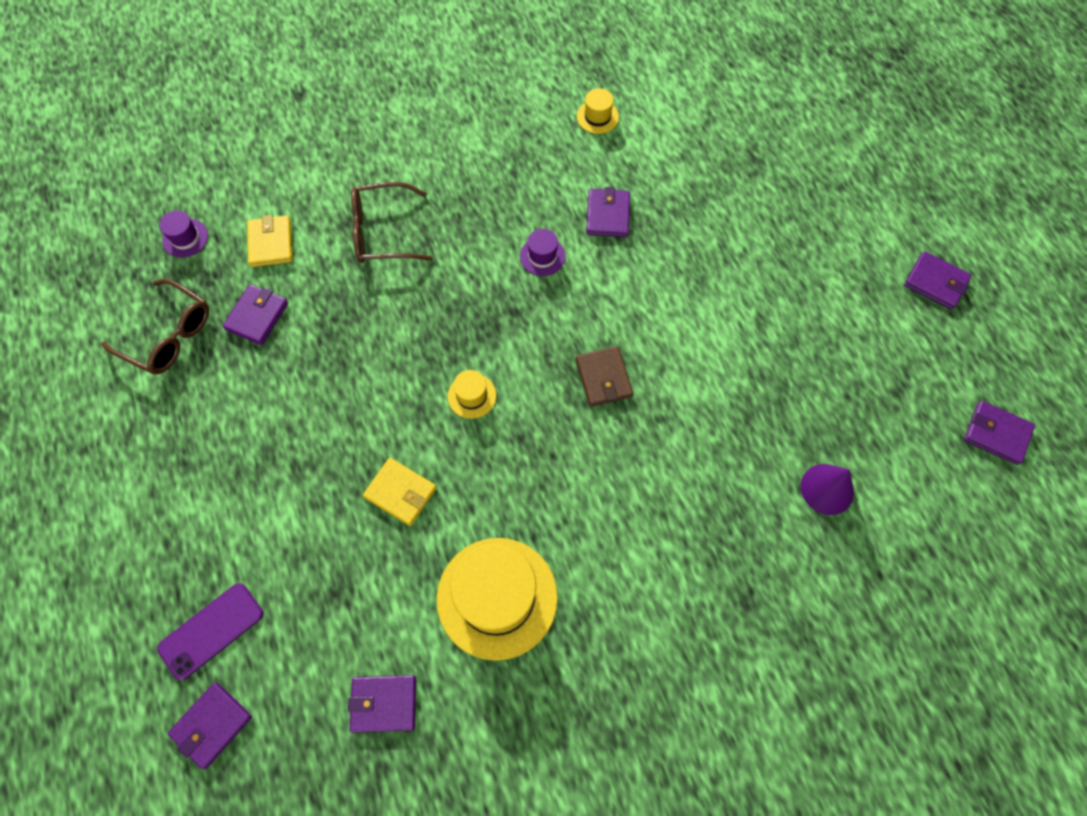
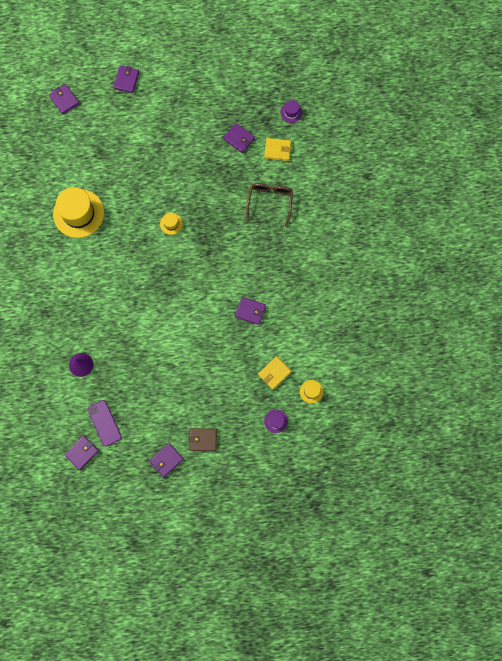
camera: 105 degrees right, 10 degrees up
brown glasses [101,279,209,374] -> none
purple phone [157,583,263,680] -> purple phone moved to [88,400,122,446]
purple wallet [348,675,416,733] -> purple wallet moved to [113,66,139,93]
yellow wallet [363,458,437,526] -> yellow wallet moved to [258,356,291,390]
purple hat [520,229,566,276] -> purple hat moved to [264,409,288,433]
brown wallet [576,346,633,407] -> brown wallet moved to [189,428,217,451]
yellow hat [577,88,619,134] -> yellow hat moved to [300,380,323,403]

